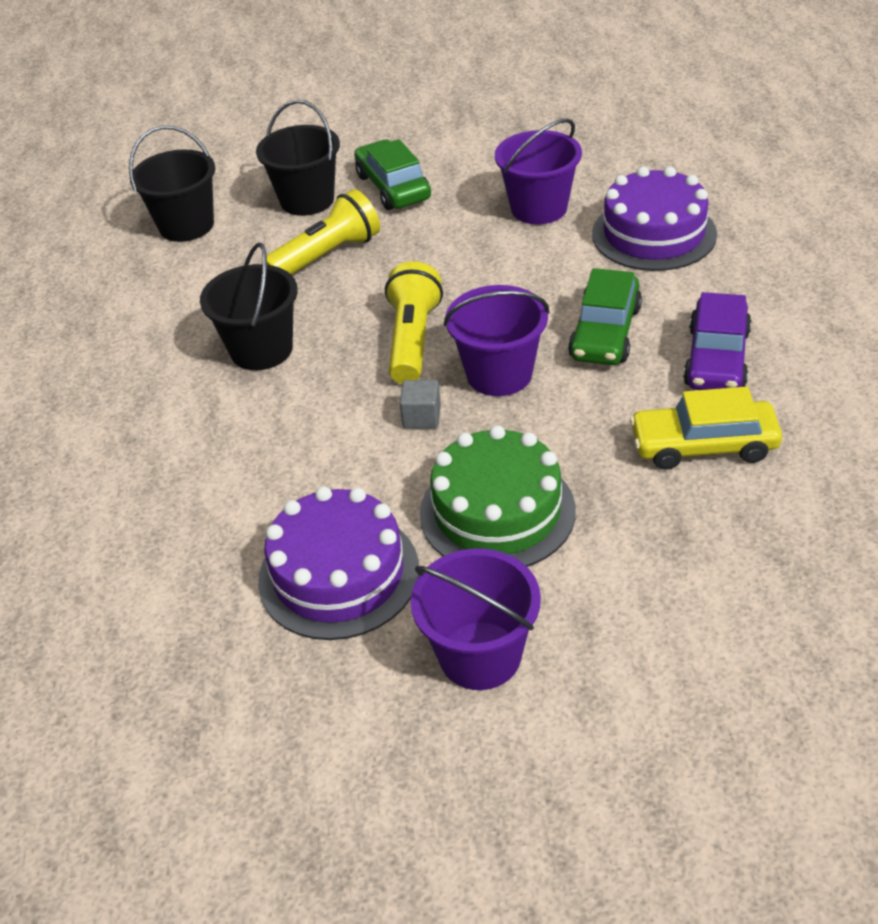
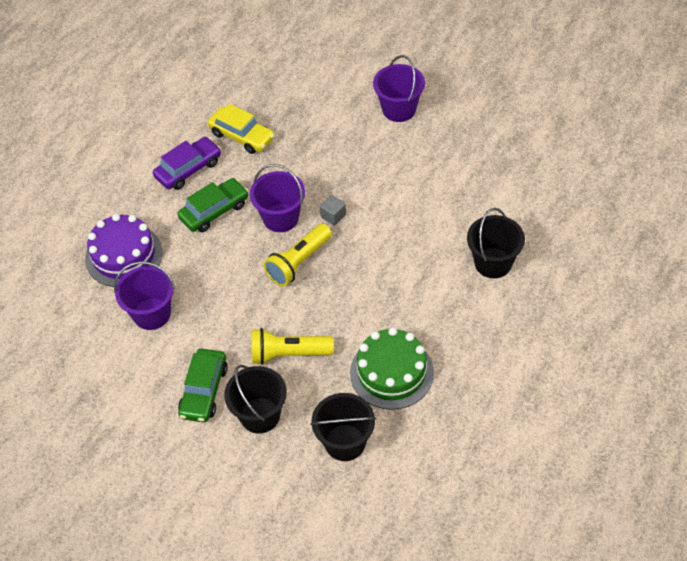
camera: 145 degrees left, 10 degrees up
black bucket [200,242,298,370] -> black bucket moved to [467,208,525,278]
purple cake [258,486,419,640] -> none
green cake [420,425,576,567] -> green cake moved to [350,327,434,410]

